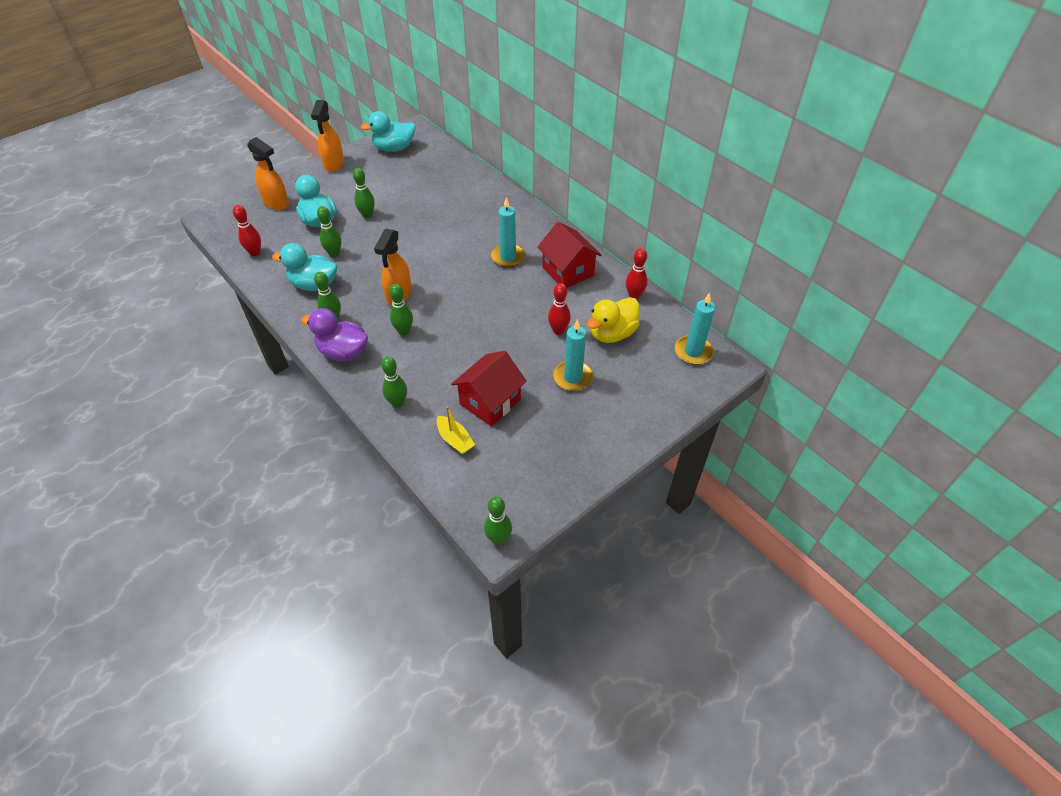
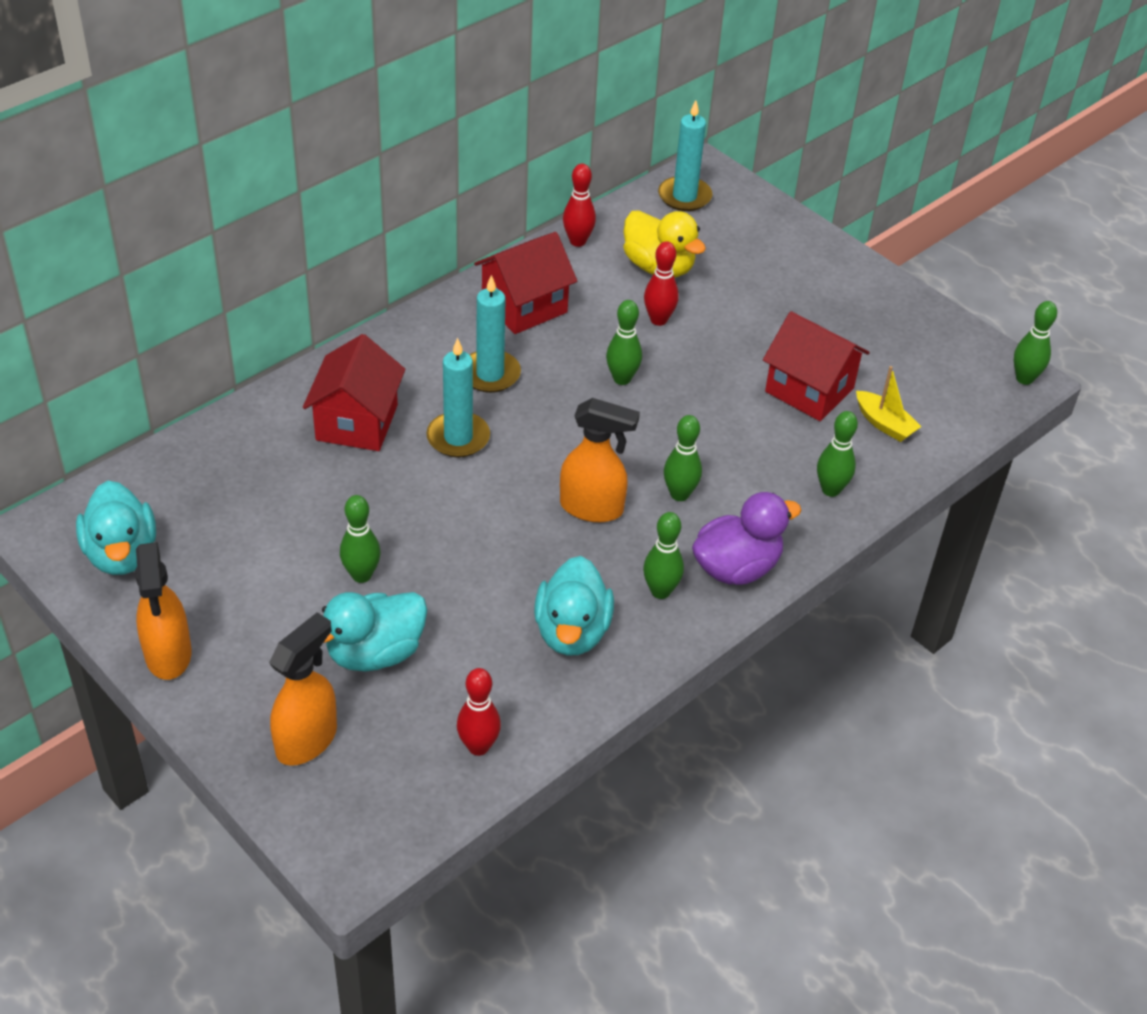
camera: 95 degrees left, 5 degrees down
purple duck [301,308,368,361] -> purple duck turned 135 degrees counterclockwise [692,492,801,585]
orange spray bottle [311,100,344,172] -> orange spray bottle turned 75 degrees clockwise [135,542,192,680]
green bowling pin [317,206,341,257] -> green bowling pin moved to [606,300,642,385]
yellow boat [437,406,475,455] -> yellow boat turned 90 degrees clockwise [856,366,922,442]
turquoise candle [553,319,593,391] -> turquoise candle moved to [426,338,490,457]
none -> red house [303,334,405,451]

